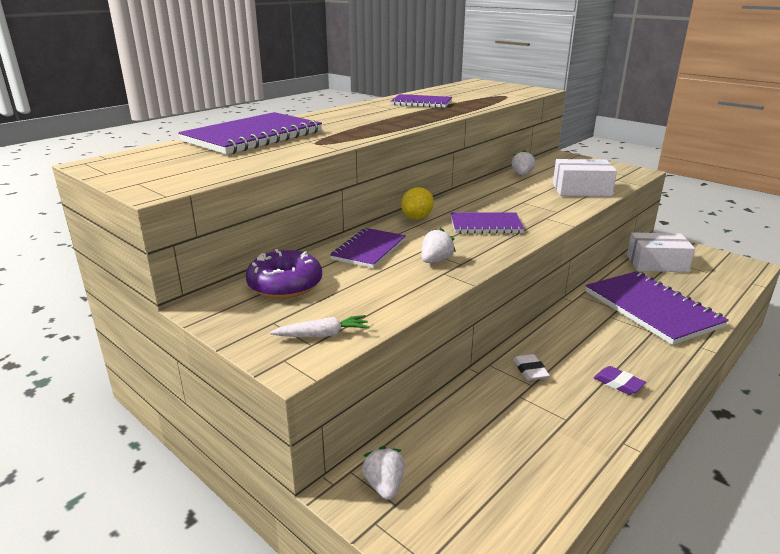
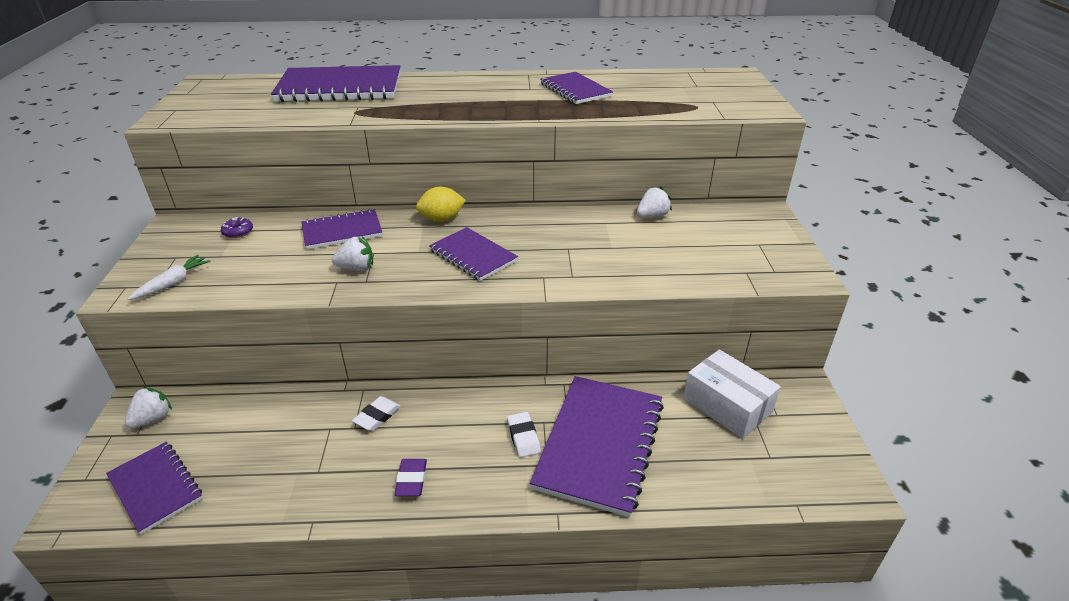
camera: 45 degrees right, 10 degrees up
purple donut [246,249,322,299] -> purple donut [221,217,253,238], size x0.45
white carrot [270,315,370,337] -> white carrot turned 90 degrees counterclockwise [128,255,211,300]
white box [553,159,617,197] -> none
none -> purple notebook [106,442,203,535]
none -> white eraser [507,412,541,458]

